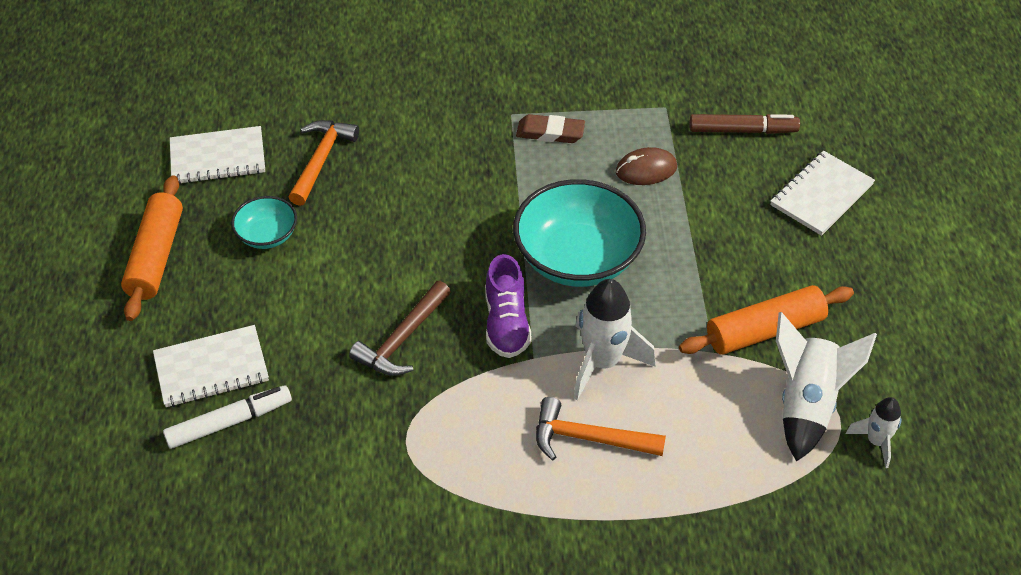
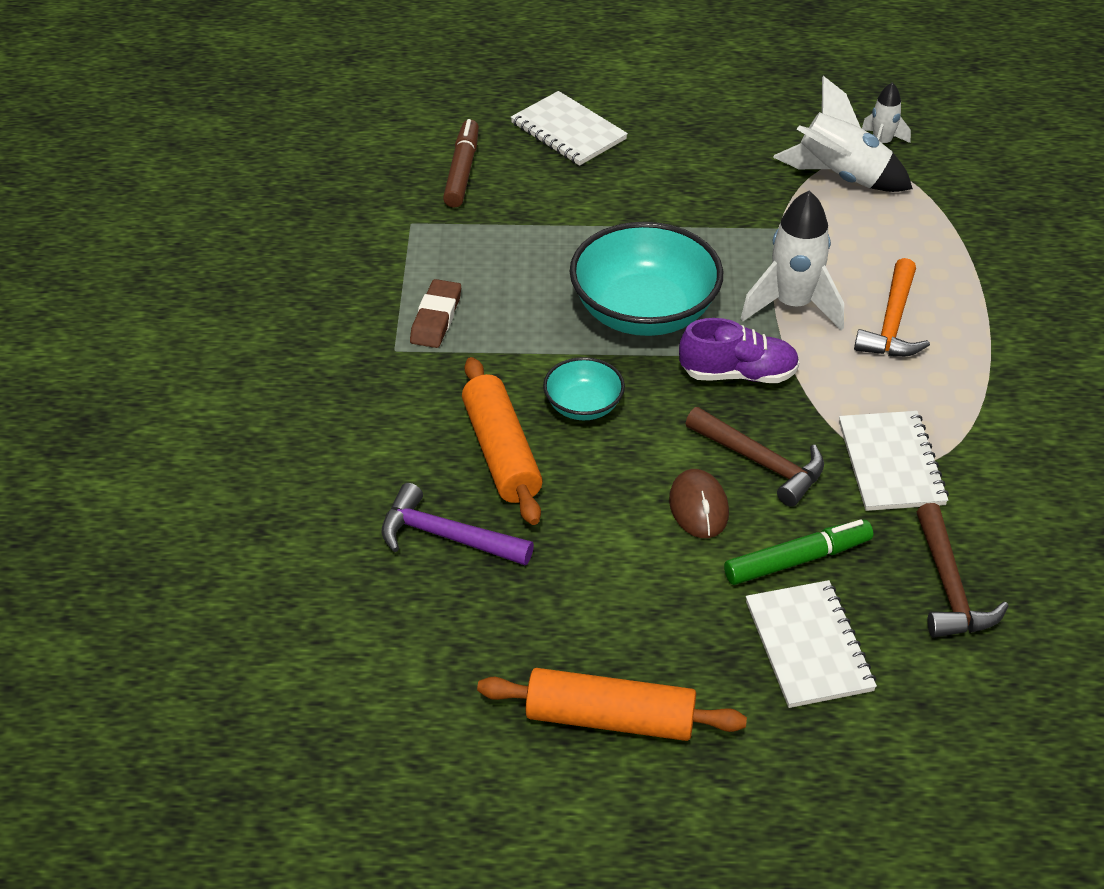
camera: 85 degrees left, 5 degrees down
white marker [163,385,292,449] -> none
white notebook [170,126,265,184] -> white notebook moved to [839,411,949,511]
turquoise bowl [231,196,297,249] -> turquoise bowl moved to [543,357,625,420]
orange hammer [288,120,359,206] -> purple hammer [381,483,534,566]
brown mouse [616,147,677,185] -> brown mouse moved to [669,469,729,538]
orange rolling pin [679,285,854,355] -> orange rolling pin moved to [462,357,543,525]
none -> green marker [724,519,873,585]
none -> brown hammer [917,503,1009,638]

